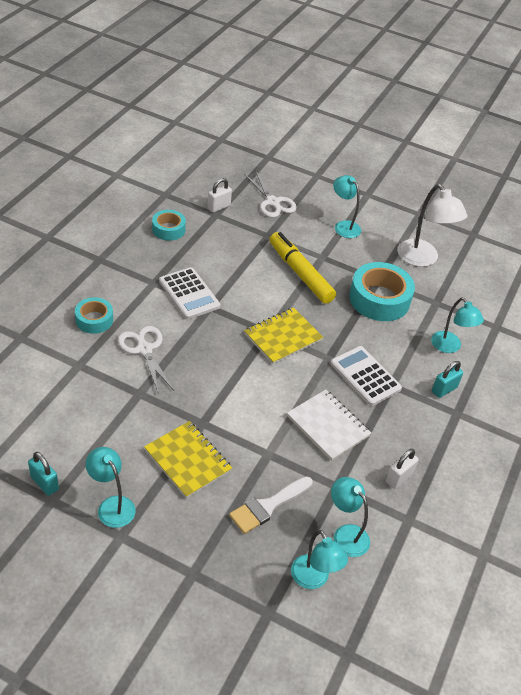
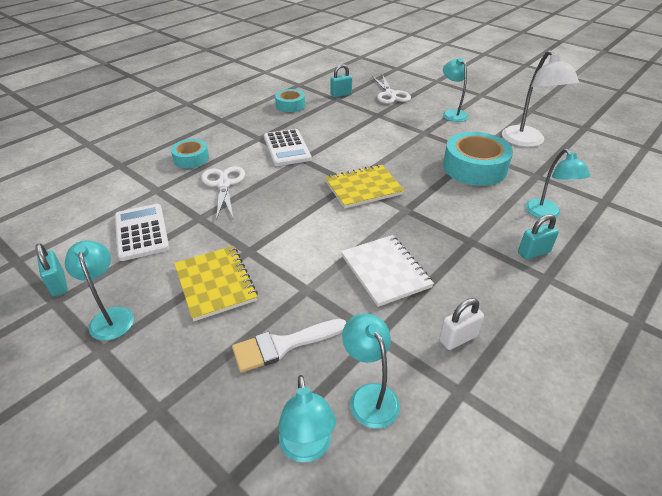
camera: 20 degrees right, 5 degrees down
white padlock [207,178,232,213] -> turquoise padlock [330,64,352,98]
yellow marker [269,232,336,304] -> none
white calculator [331,346,402,406] -> white calculator moved to [115,204,169,261]

